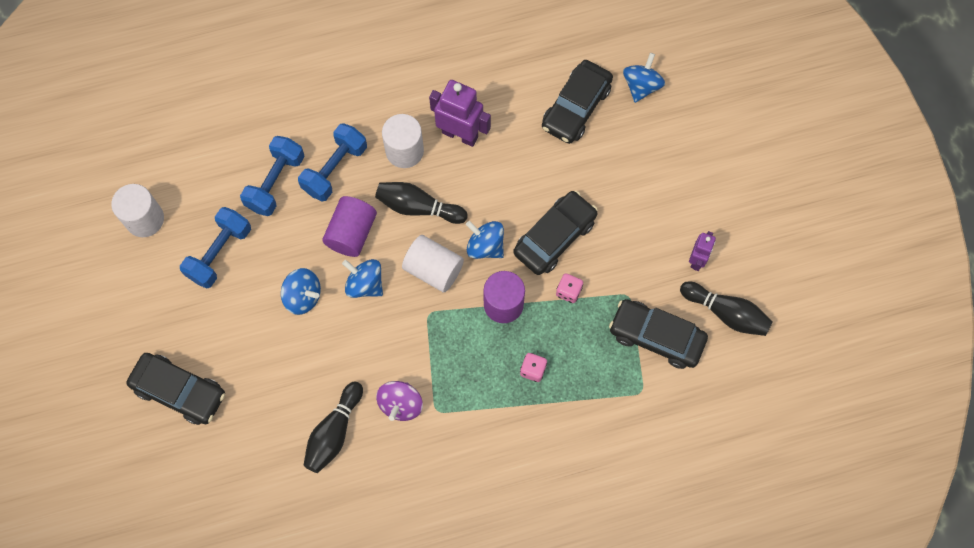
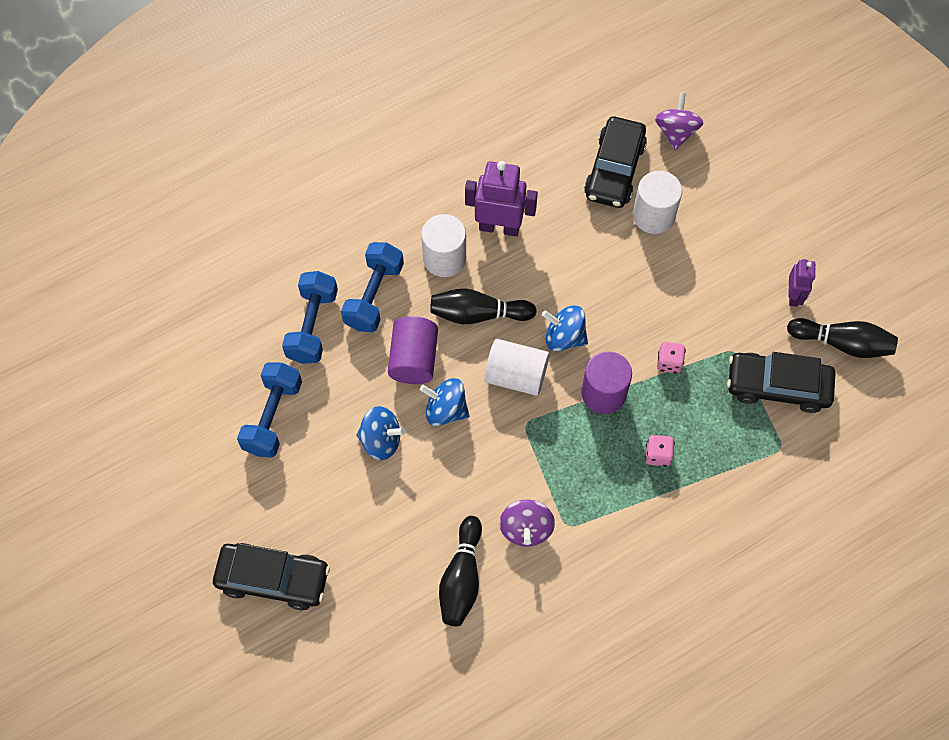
camera: 15 degrees left, 5 degrees down
white cylinder [111,184,164,237] -> white cylinder moved to [633,171,682,234]
black car [513,191,598,275] -> none
blue spinning top [623,53,665,103] -> purple spinning top [655,92,703,150]

